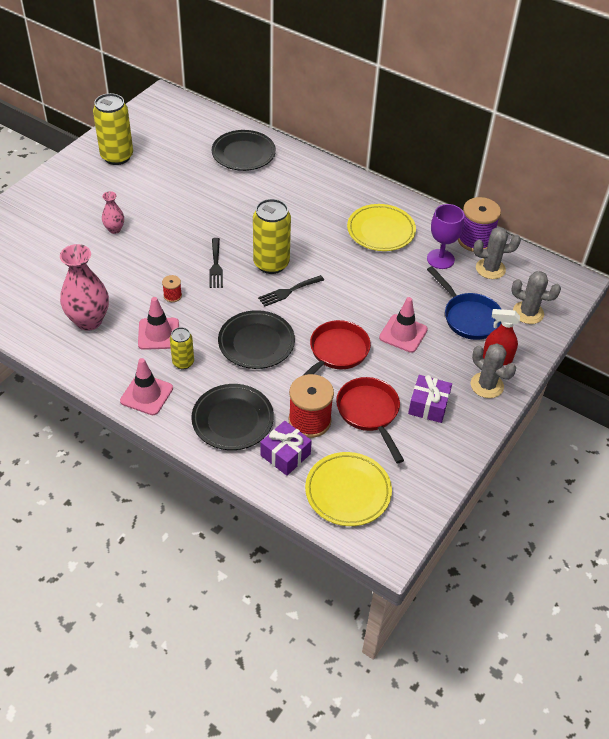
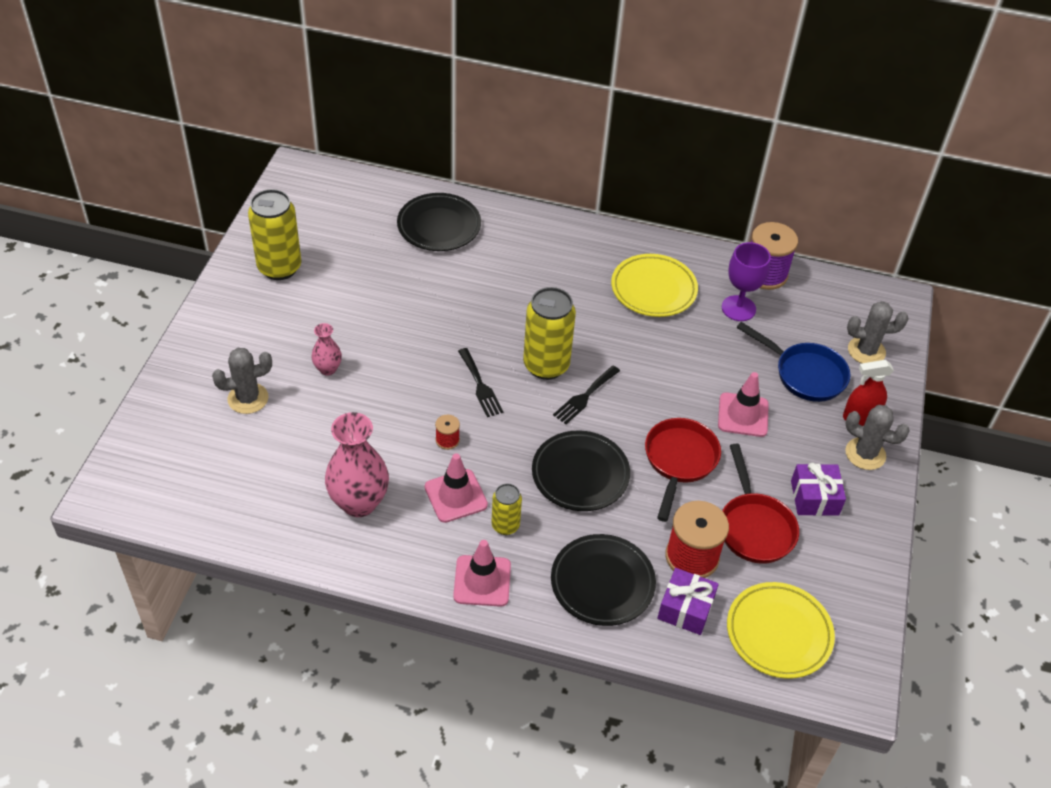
camera: 20 degrees left, 0 degrees up
red pan [336,377,404,463] -> red pan turned 150 degrees counterclockwise [722,444,799,564]
grey cactus [473,227,521,279] -> grey cactus moved to [212,348,272,414]

